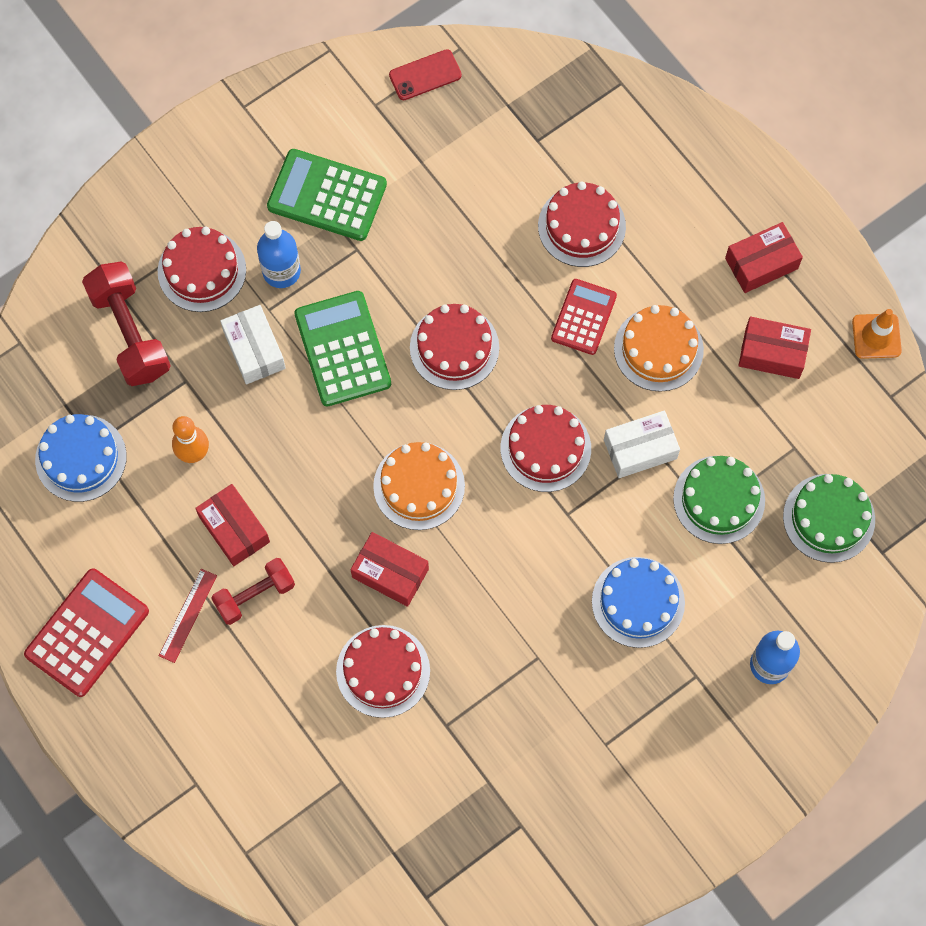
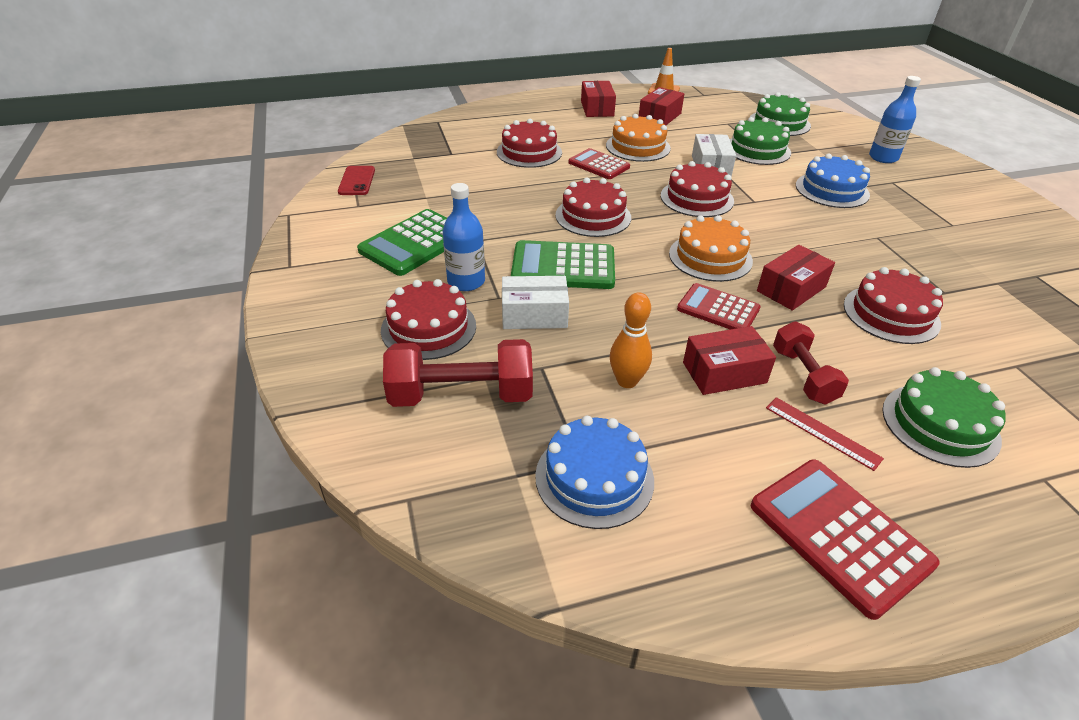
camera: 70 degrees left, 30 degrees down
none -> red calculator [677,283,761,330]
none -> green cake [882,367,1006,468]

